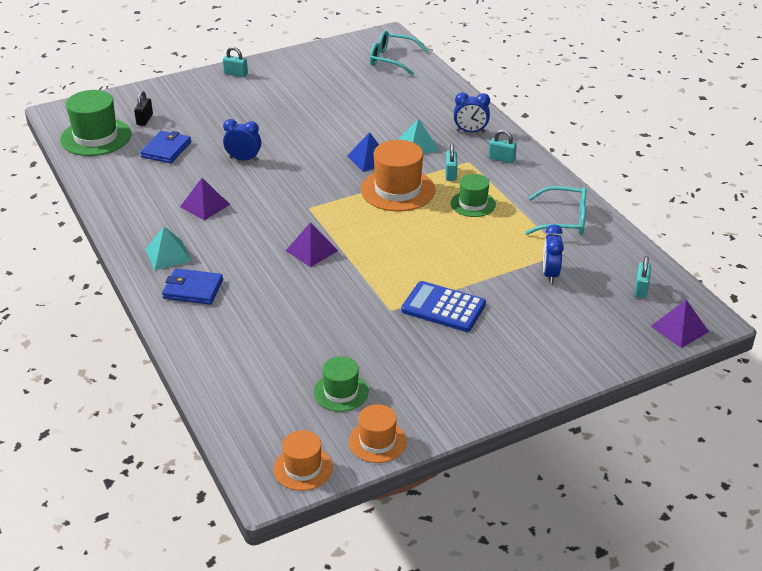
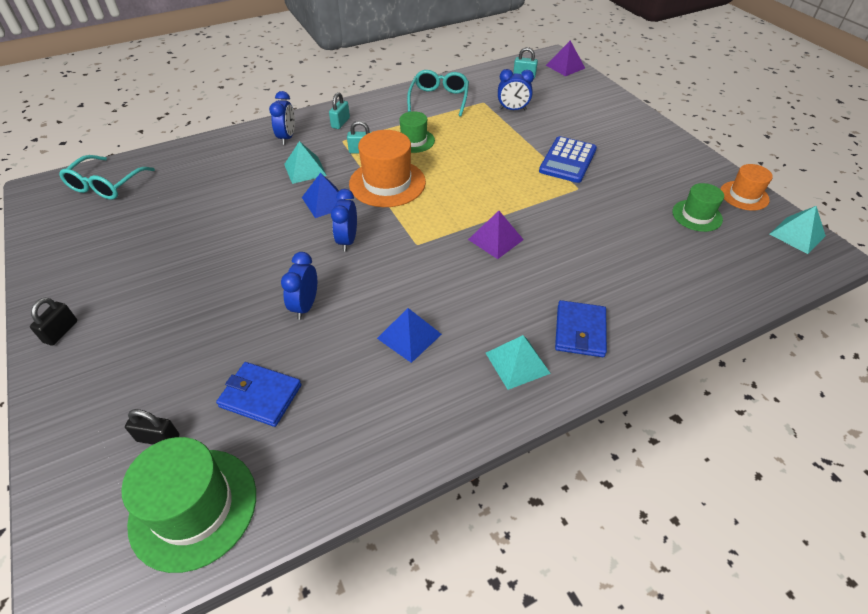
camera: 90 degrees left, 10 degrees up
purple pyramid [180,178,230,220] -> blue pyramid [377,308,442,363]
turquoise padlock [223,47,248,77] -> black padlock [30,298,77,346]
orange hat [274,430,333,491] -> turquoise pyramid [770,206,826,254]
none -> blue clock [331,189,357,252]

